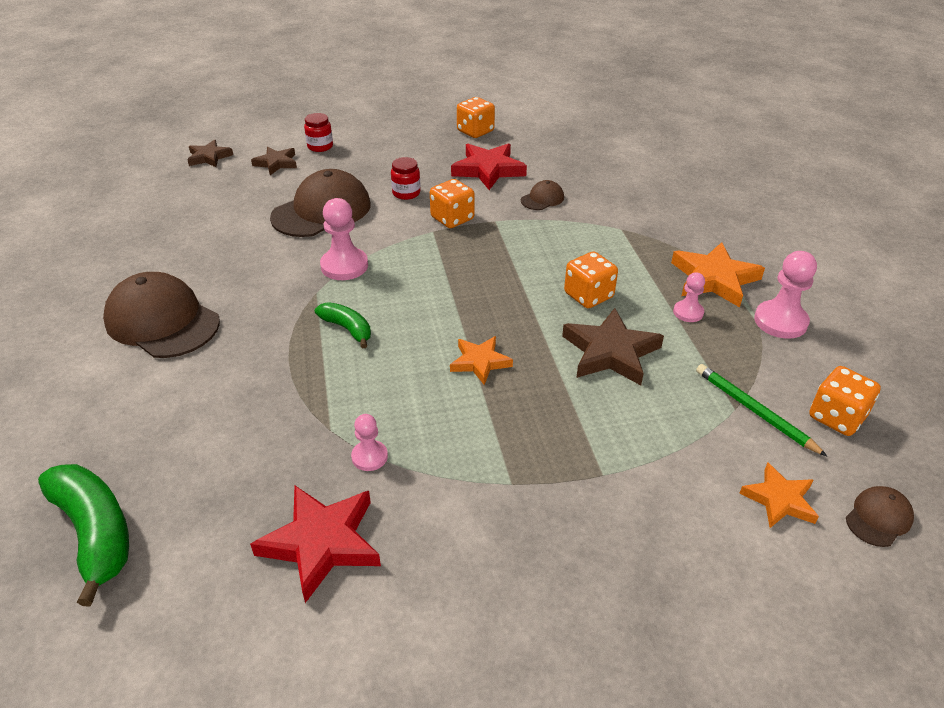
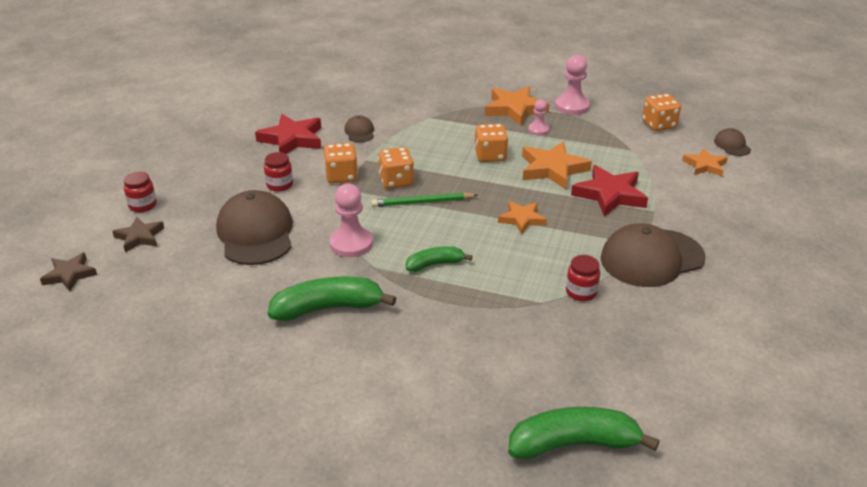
camera: 60 degrees left, 5 degrees down
brown cap [103,272,220,358] -> brown cap moved to [601,223,705,287]
red star [250,485,381,603] -> red star moved to [571,165,648,217]
pink pawn [351,414,388,471] -> red jar [566,255,600,301]
orange dice [457,97,495,138] -> orange dice moved to [378,147,414,189]
brown star [562,308,664,385] -> orange star [522,142,592,189]
green pencil [696,364,827,456] -> green pencil moved to [371,193,478,207]
none -> green banana [268,276,396,321]

